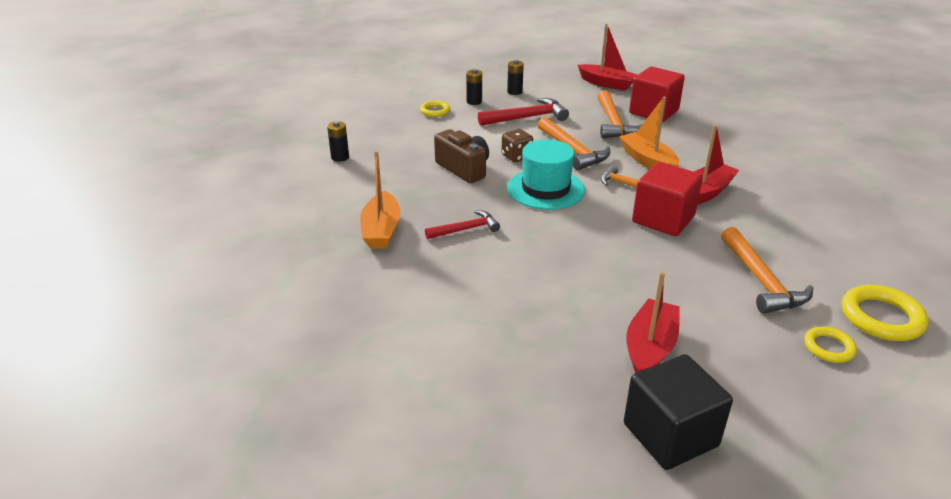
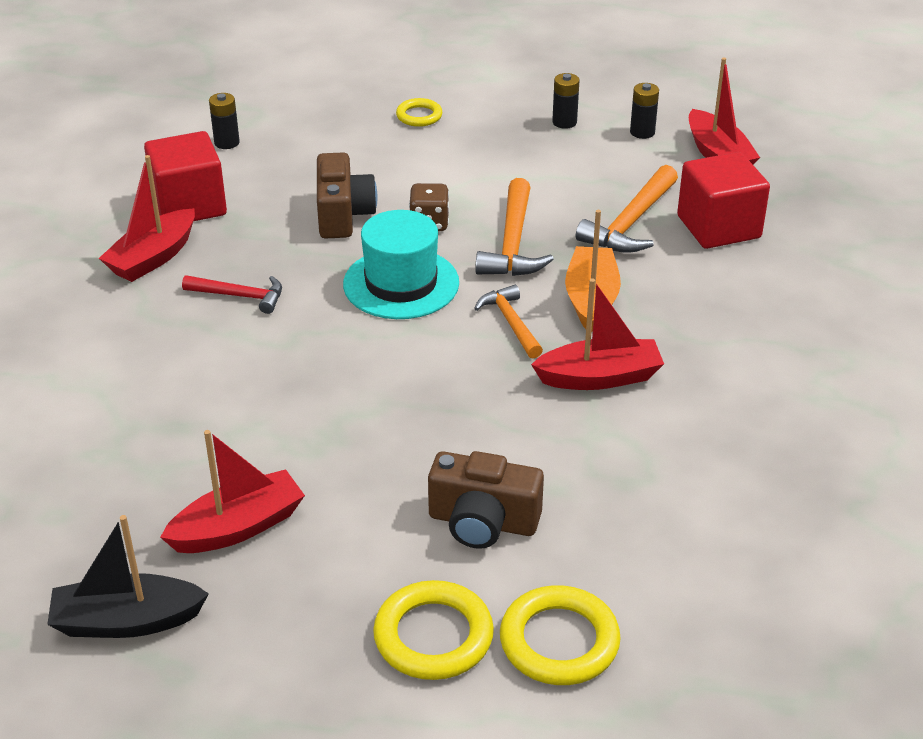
camera: 35 degrees right, 5 degrees up
orange boat [360,151,401,248] -> red boat [99,155,195,282]
black battery [466,69,482,105] -> black battery moved to [630,83,659,139]
red hammer [478,98,569,126] -> none
black cube [624,354,733,470] -> black boat [47,515,209,638]
red cube [632,162,703,236] -> red cube moved to [144,131,227,221]
orange hammer [721,227,813,314] -> brown camera [428,451,544,549]
yellow ring [804,327,857,363] -> yellow ring [373,580,494,680], size x1.69

